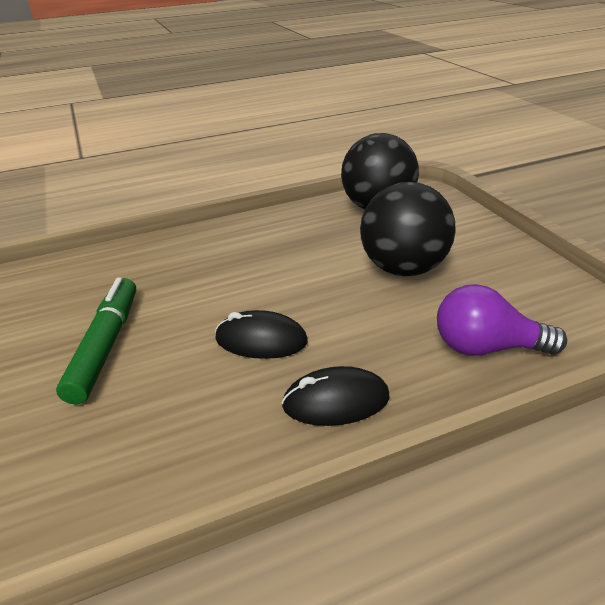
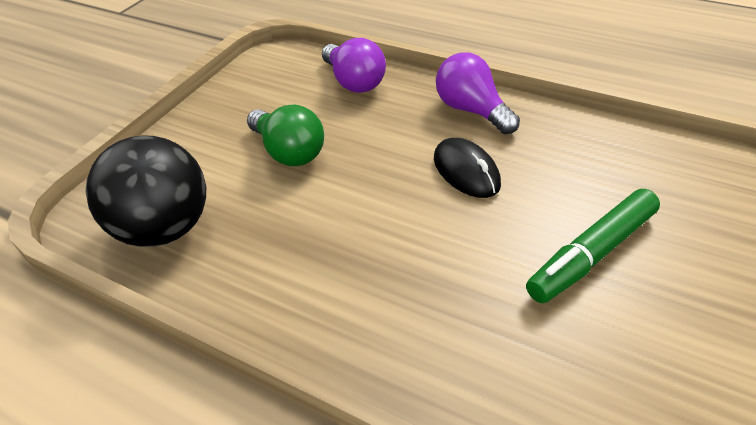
camera: 130 degrees left, 10 degrees up
black mouse [281,366,389,426] -> purple light bulb [436,52,520,134]
black ball [360,182,456,276] -> green light bulb [247,104,324,166]

